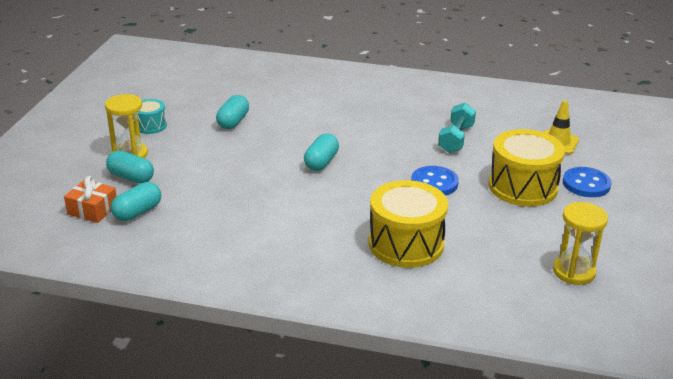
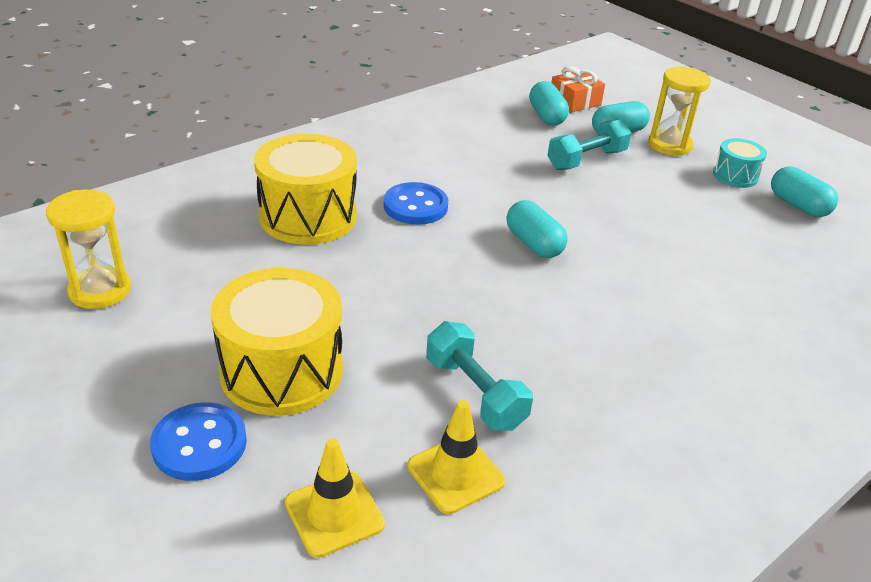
camera: 125 degrees right, 5 degrees up
turquoise capsule [216,95,249,129] -> turquoise capsule moved to [771,167,838,217]
blue button [411,166,459,196] -> blue button moved to [384,182,448,225]
none -> yellow traffic cone [407,400,505,514]
none -> turquoise dumbbell [547,119,631,170]

